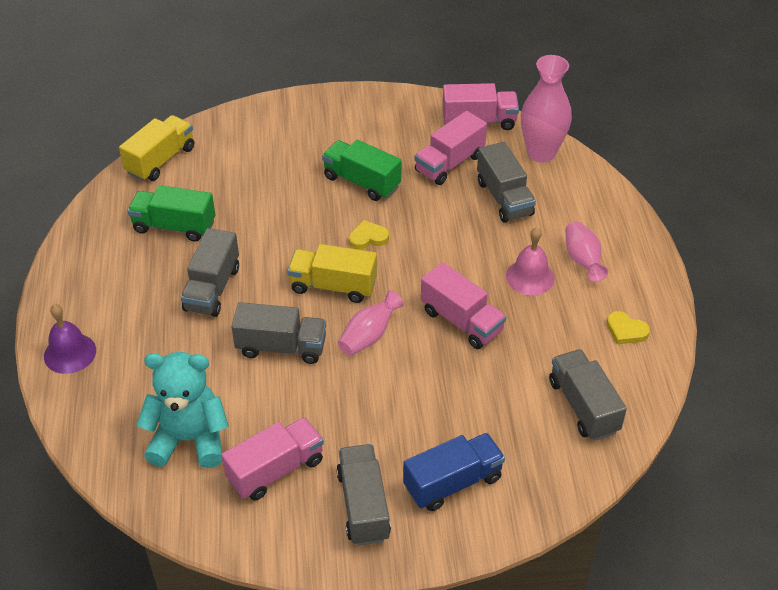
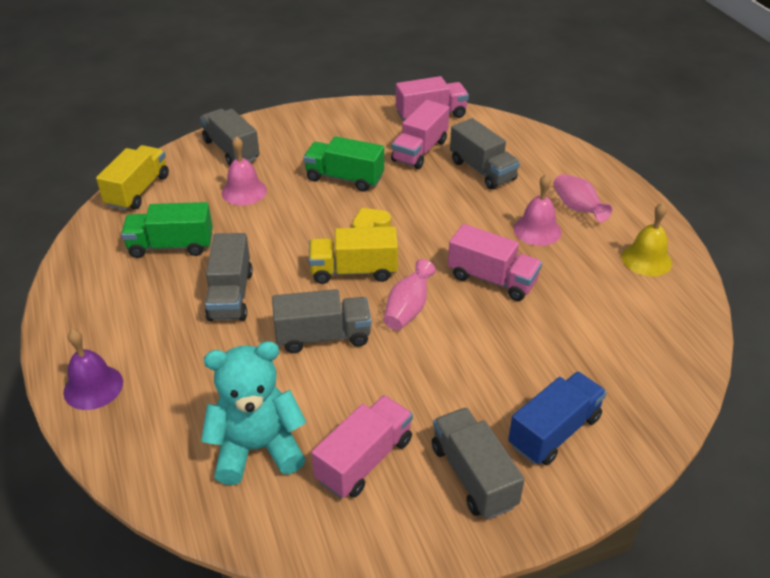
camera: 15 degrees left, 5 degrees down
pink vase [521,55,572,163] -> none
grey truck [549,349,627,441] -> grey truck moved to [200,109,260,166]
yellow heart [607,311,650,344] -> yellow bell [622,203,672,276]
none -> pink bell [222,136,267,205]

